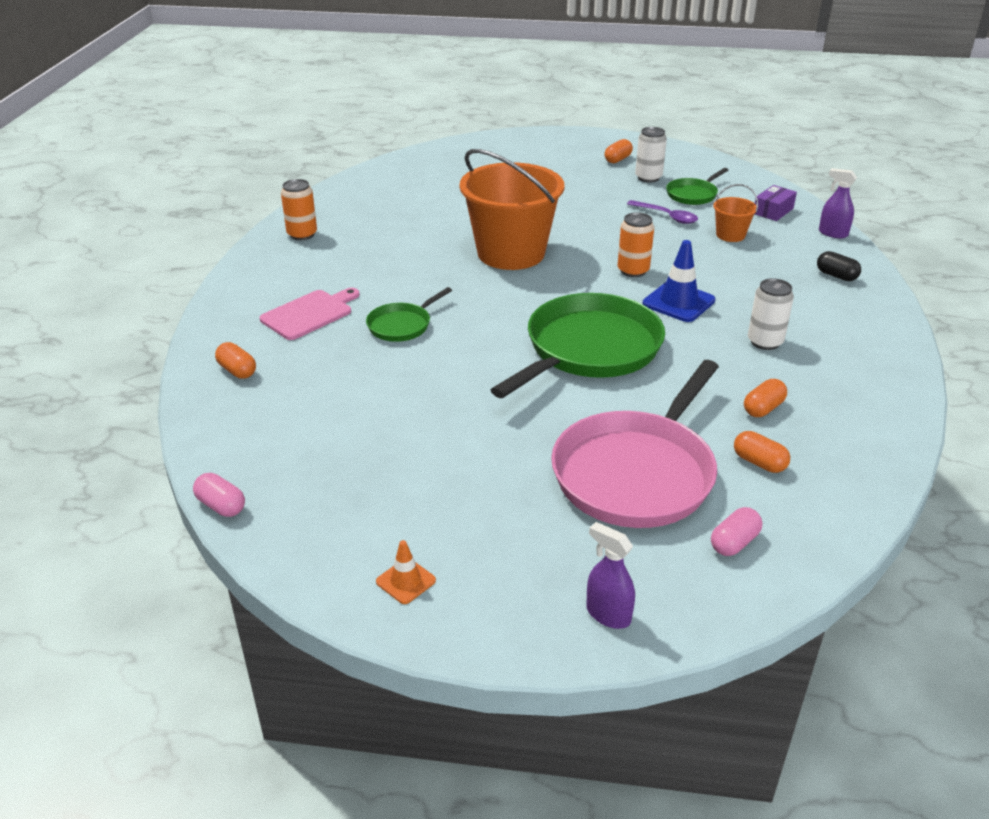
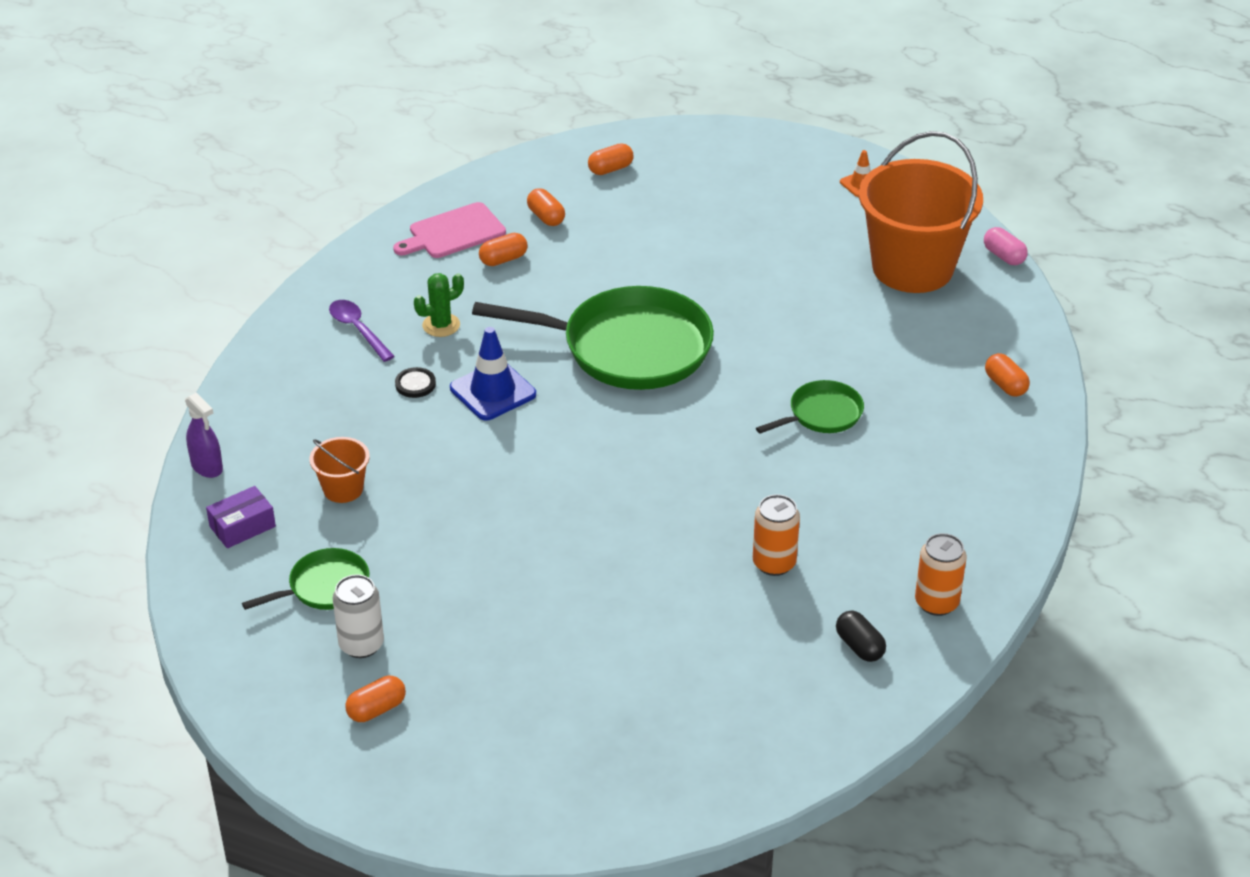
camera: 165 degrees left, 5 degrees up
pink cutting board [260,288,360,340] -> pink cutting board moved to [393,202,506,258]
orange bucket [460,149,564,270] -> orange bucket moved to [859,131,983,293]
green pan [491,293,665,398] -> green pan turned 135 degrees counterclockwise [472,286,714,390]
pink pan [551,360,719,528] -> none
purple spray bottle [586,522,635,629] -> none
orange can [617,212,654,277] -> orange can moved to [753,494,800,576]
purple spoon [627,200,698,224] -> purple spoon moved to [329,300,395,362]
pink capsule [711,507,762,556] -> orange capsule [588,143,634,175]
white can [748,278,794,350] -> green cactus [414,273,464,337]
black capsule [817,251,861,281] -> black capsule moved to [836,611,886,662]
none -> black button [395,367,436,398]

